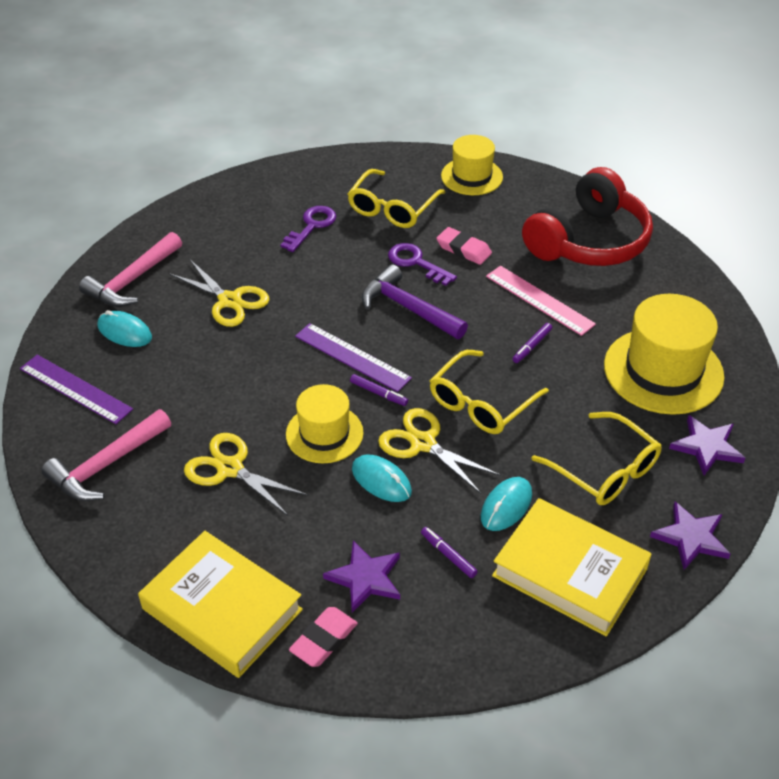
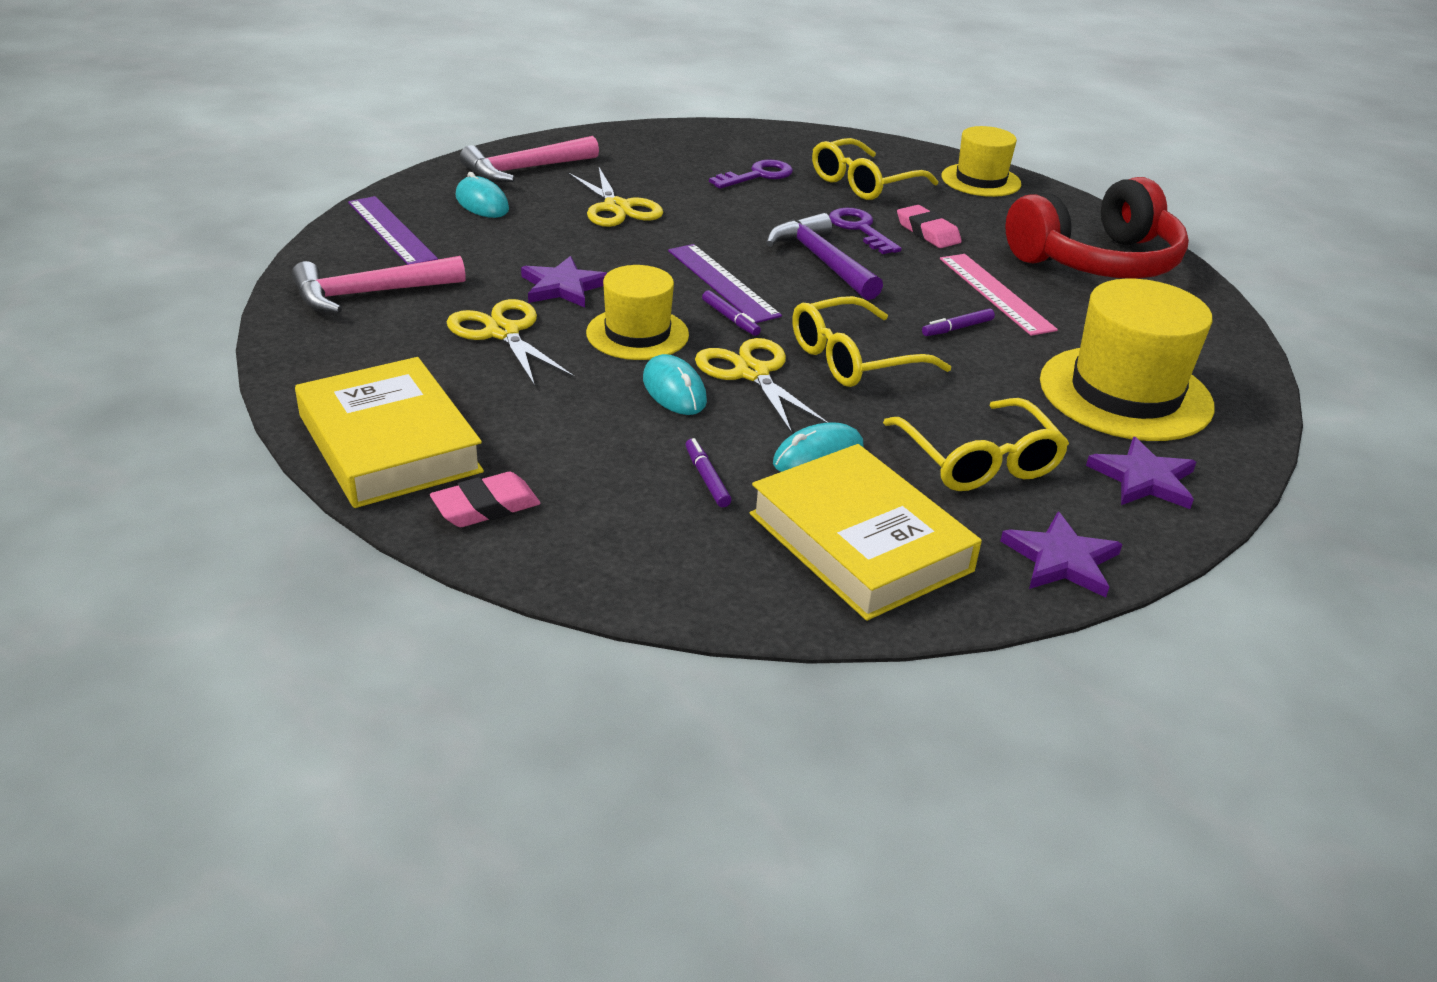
camera: 20 degrees right, 10 degrees down
purple star [323,541,400,613] -> purple star moved to [521,256,607,307]

